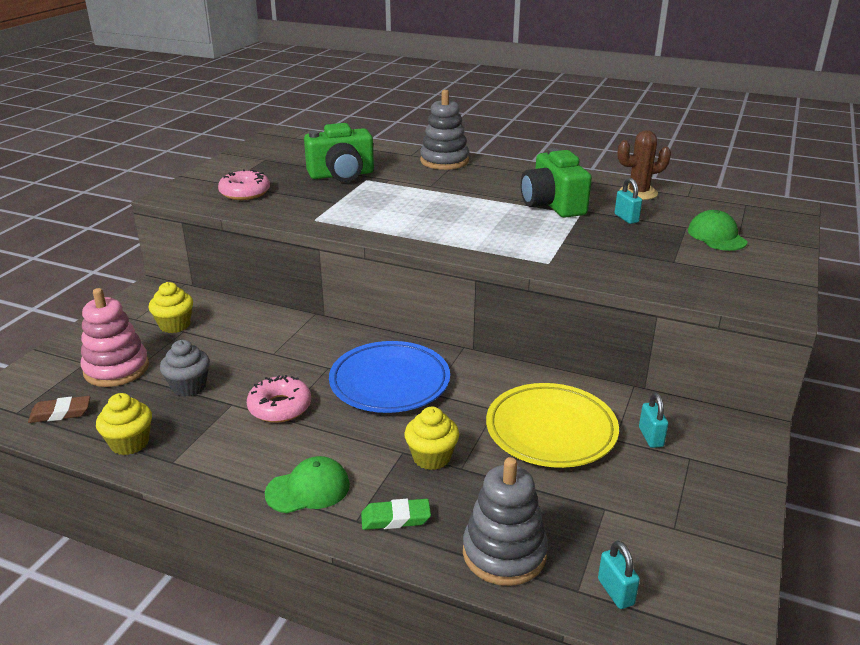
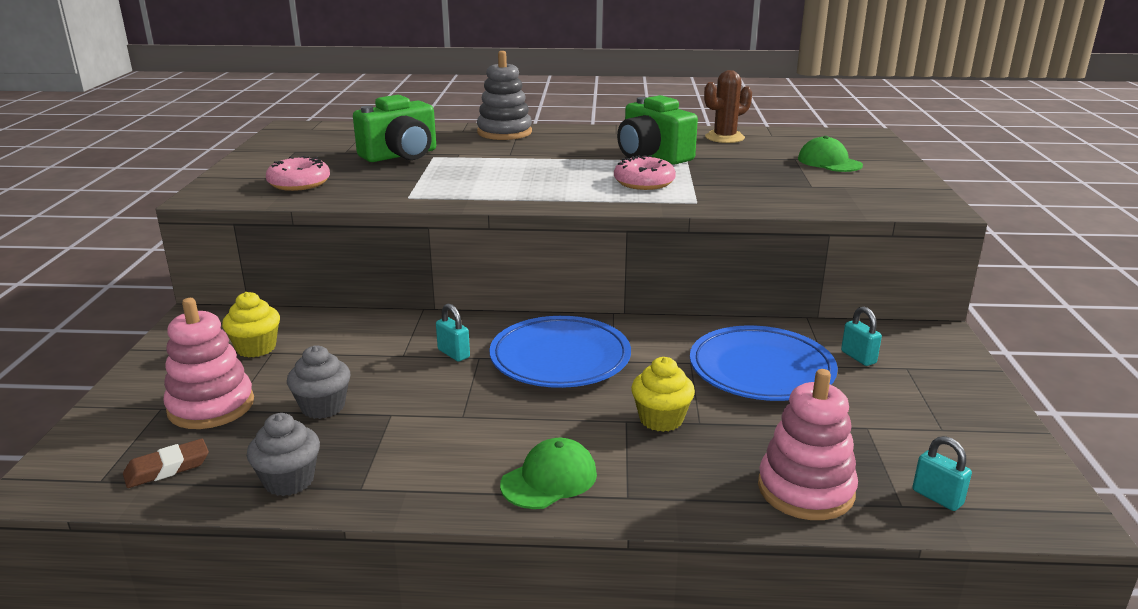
camera: 20 degrees left, 5 degrees down
yellow cupcake [96,393,152,455] -> grey cupcake [247,413,320,496]
pink donut [247,375,311,423] -> pink donut moved to [614,155,676,190]
green eraser [361,499,431,530] -> none
grey stacking toy [463,457,548,586] -> pink stacking toy [758,369,858,520]
yellow plate [486,383,619,468] -> blue plate [690,325,838,401]
turquoise padlock [615,178,642,224] -> turquoise padlock moved to [436,304,470,362]

